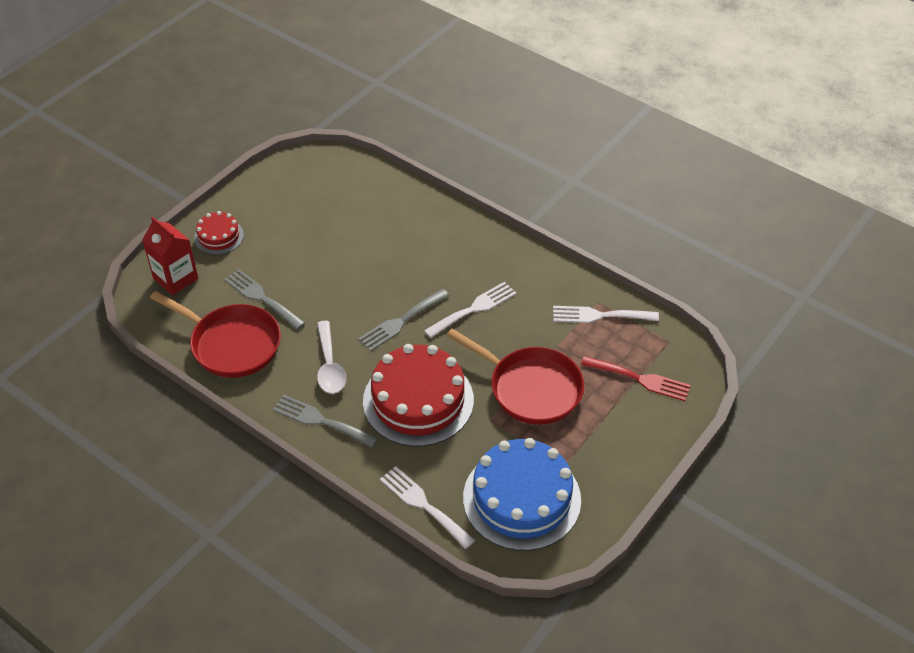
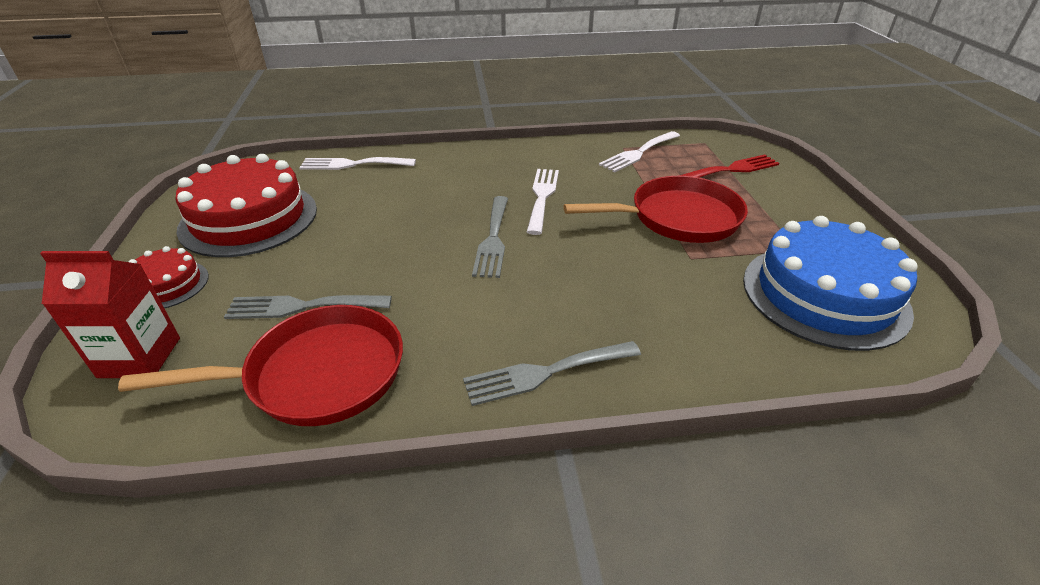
camera: 45 degrees left, 10 degrees down
white spoon [317,321,346,394] -> none
red cake [363,344,474,447] -> red cake moved to [175,154,317,257]
white fork [380,466,475,549] -> white fork moved to [299,157,416,170]

